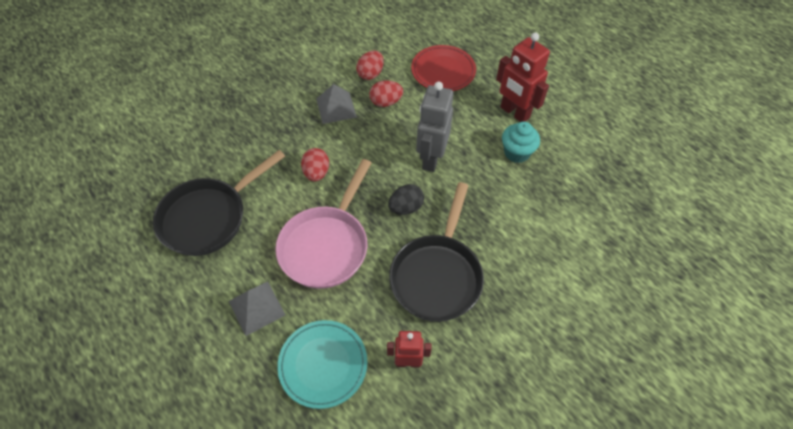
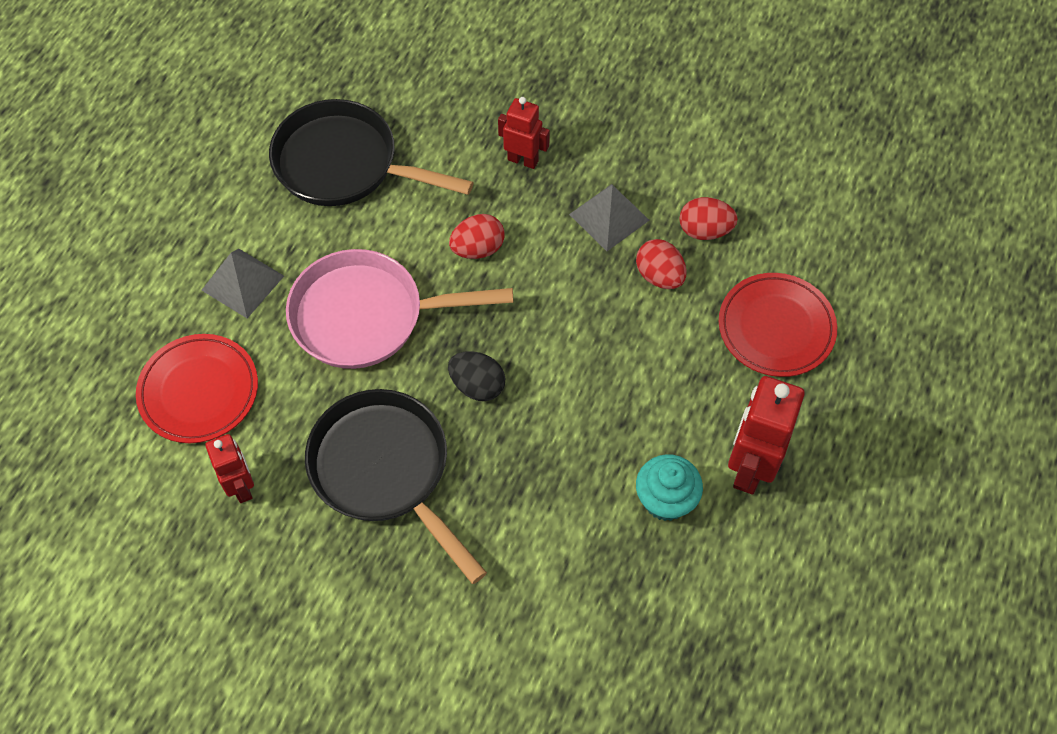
camera: 65 degrees right, 5 degrees up
turquoise plate [277,320,367,409] -> red plate [136,334,258,443]
black pan [389,182,484,322] -> black pan turned 60 degrees clockwise [305,389,487,584]
grey robot [416,82,453,172] -> none
none -> red robot [498,97,550,169]

